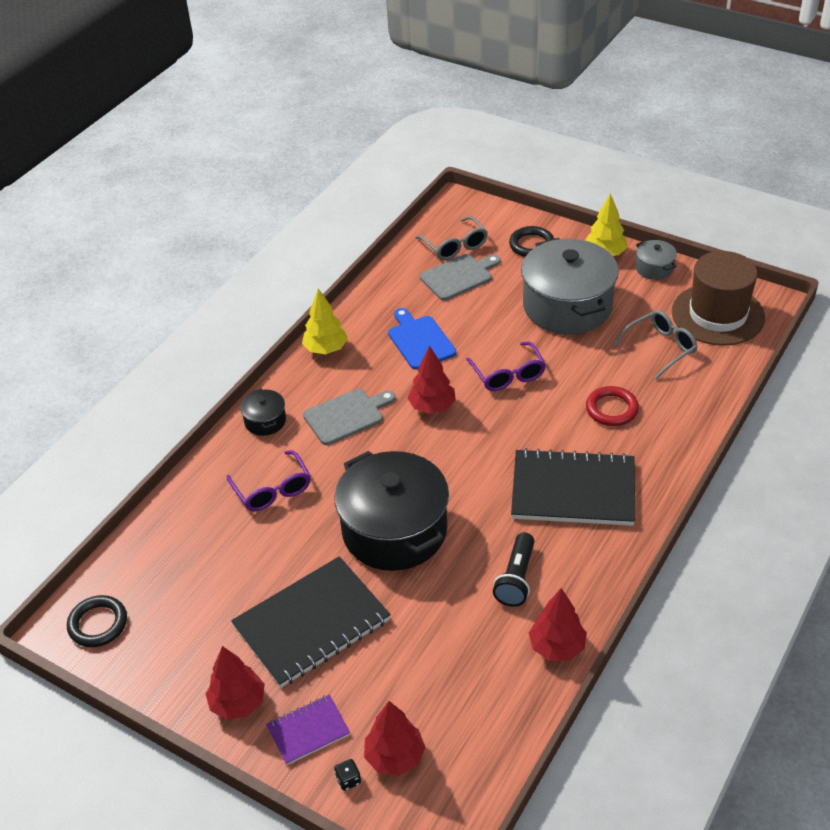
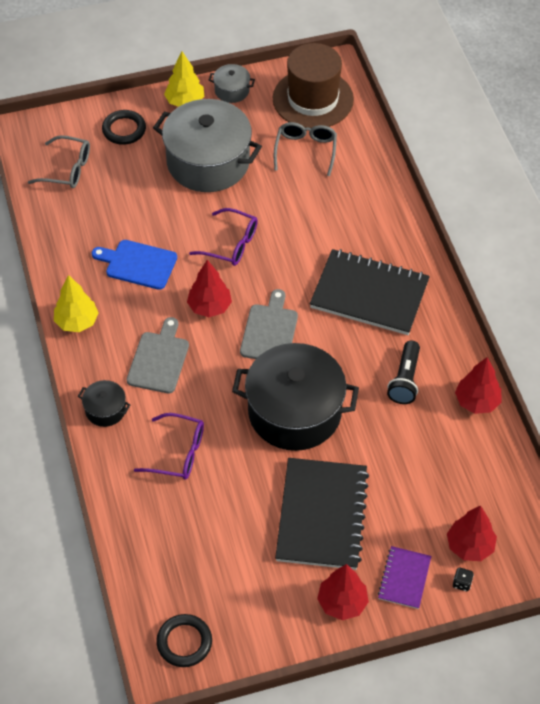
camera: 50 degrees left, 10 degrees up
grey cutting board [420,254,500,300] -> grey cutting board moved to [240,289,298,359]
black flashlight [493,532,534,607] -> black flashlight turned 45 degrees clockwise [387,341,420,404]
black notebook [511,448,635,526] -> black notebook turned 60 degrees clockwise [310,249,430,335]
red ring [586,386,639,426] -> none

